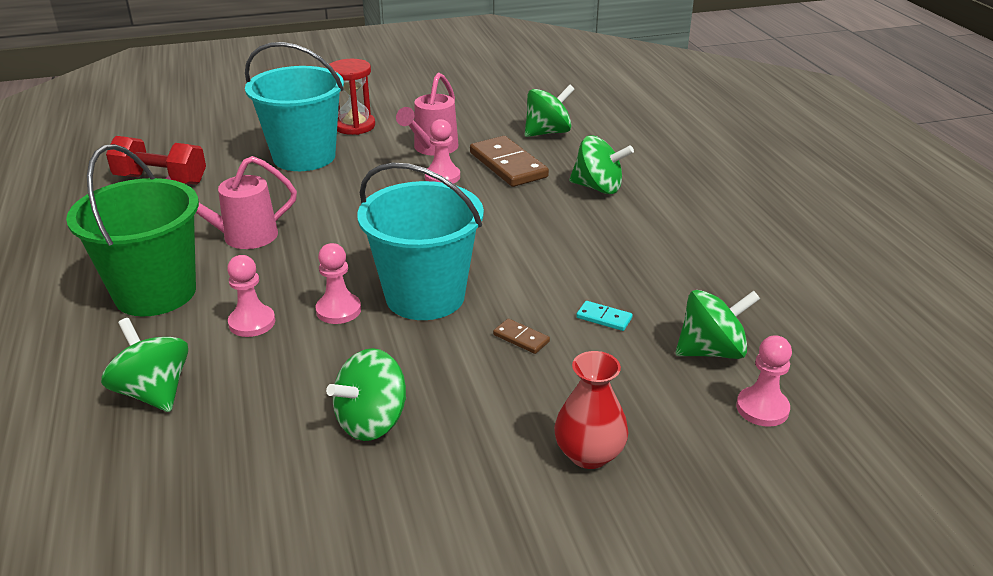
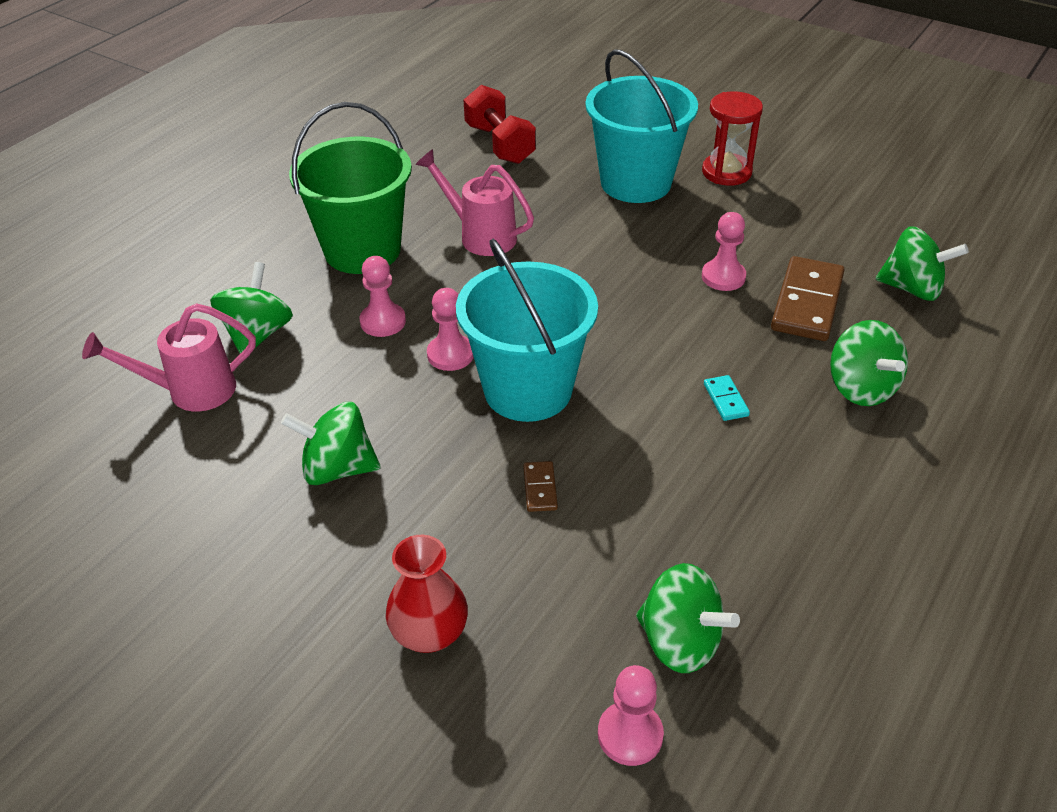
camera: 50 degrees right, 10 degrees up
pink watering can [396,73,458,156] -> pink watering can moved to [82,303,256,411]
turquoise domino [576,301,632,331] -> turquoise domino moved to [704,375,750,421]

